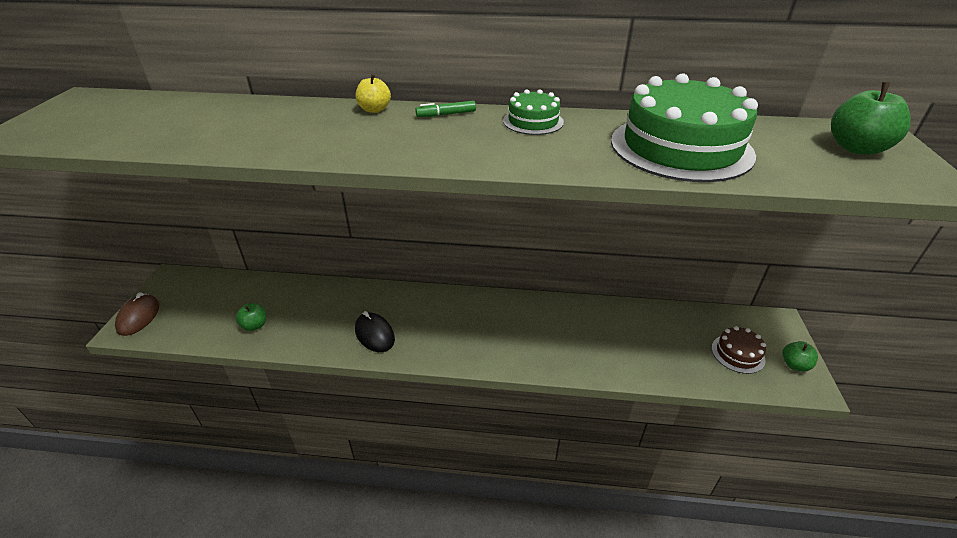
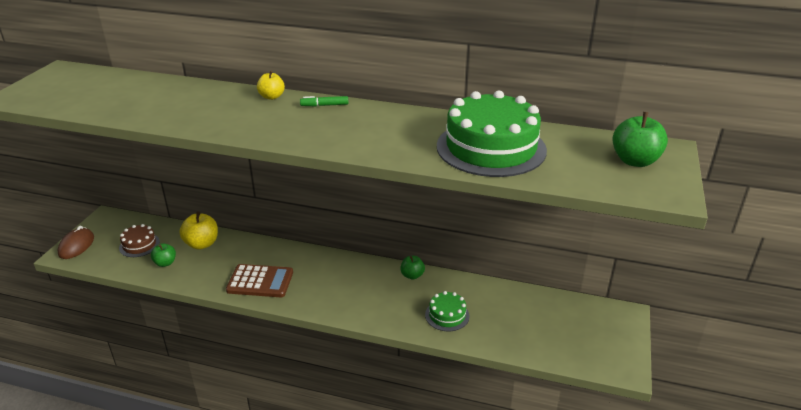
camera: 10 degrees right, 5 degrees down
black mouse [355,311,395,352] -> brown calculator [226,264,293,297]
green cake [503,89,564,135] -> green cake moved to [425,291,470,331]
brown cake [711,326,766,374] -> brown cake moved to [119,224,160,257]
green apple [782,341,818,372] -> green apple moved to [400,256,425,279]
none -> yellow apple [179,212,218,250]

